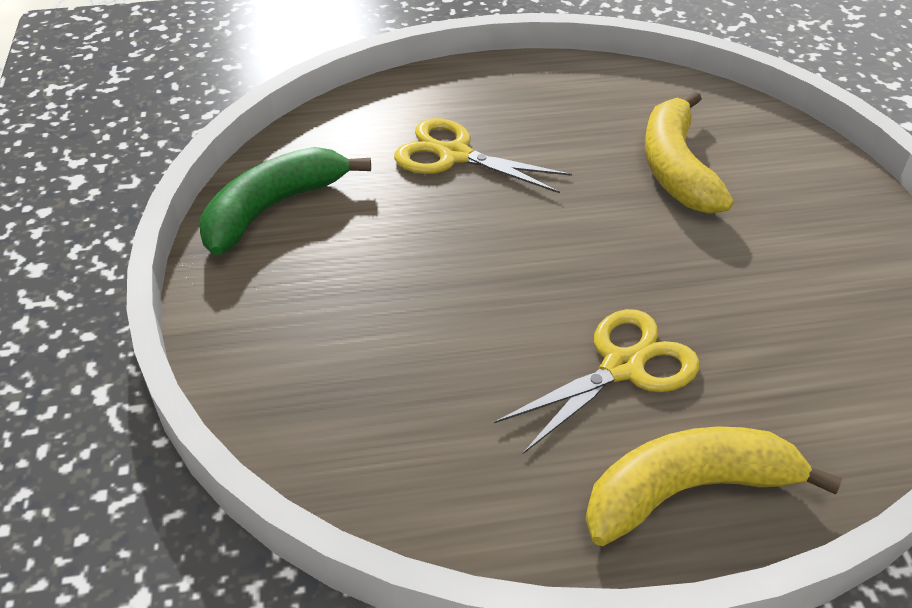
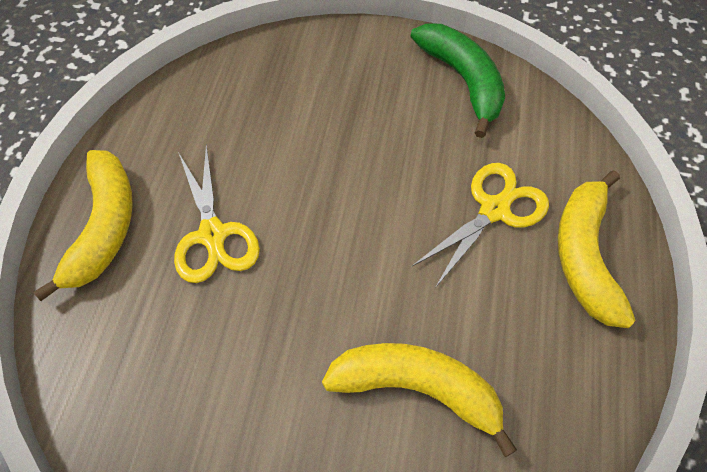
camera: 110 degrees right, 15 degrees up
none -> yellow banana [558,170,636,328]

